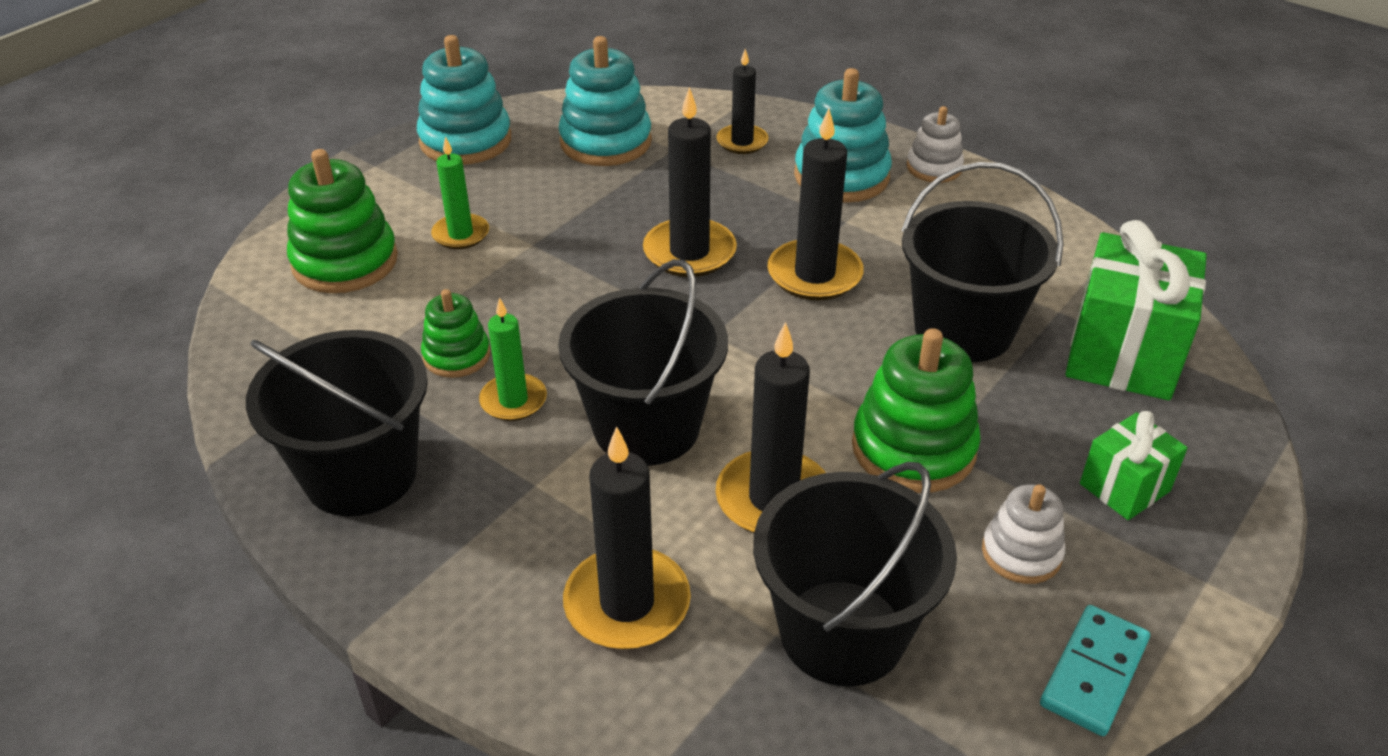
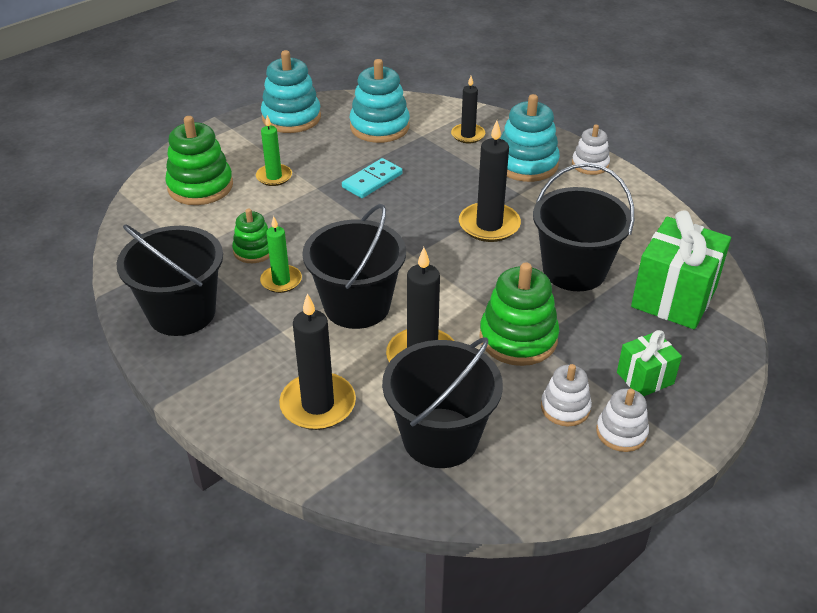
camera: 10 degrees right, 0 degrees up
black candle [643,87,737,277] -> none
turquoise domino [1040,605,1150,736] -> turquoise domino moved to [342,158,403,198]
none -> white stacking toy [596,389,649,452]

